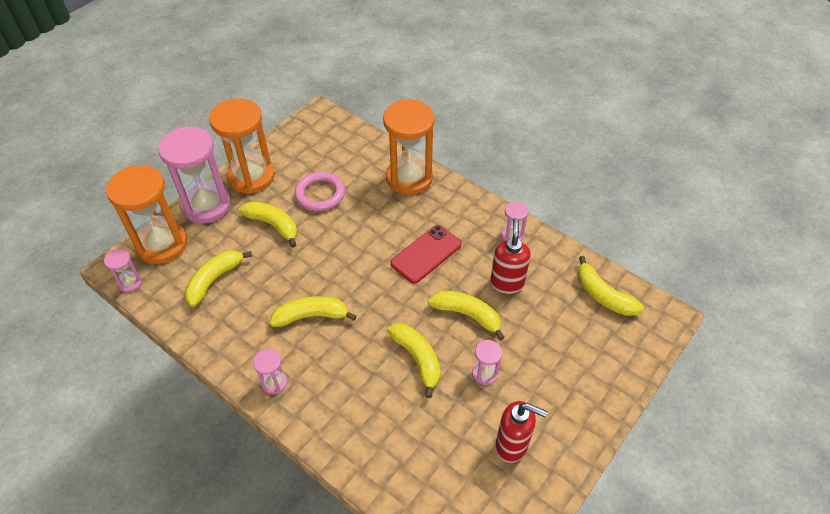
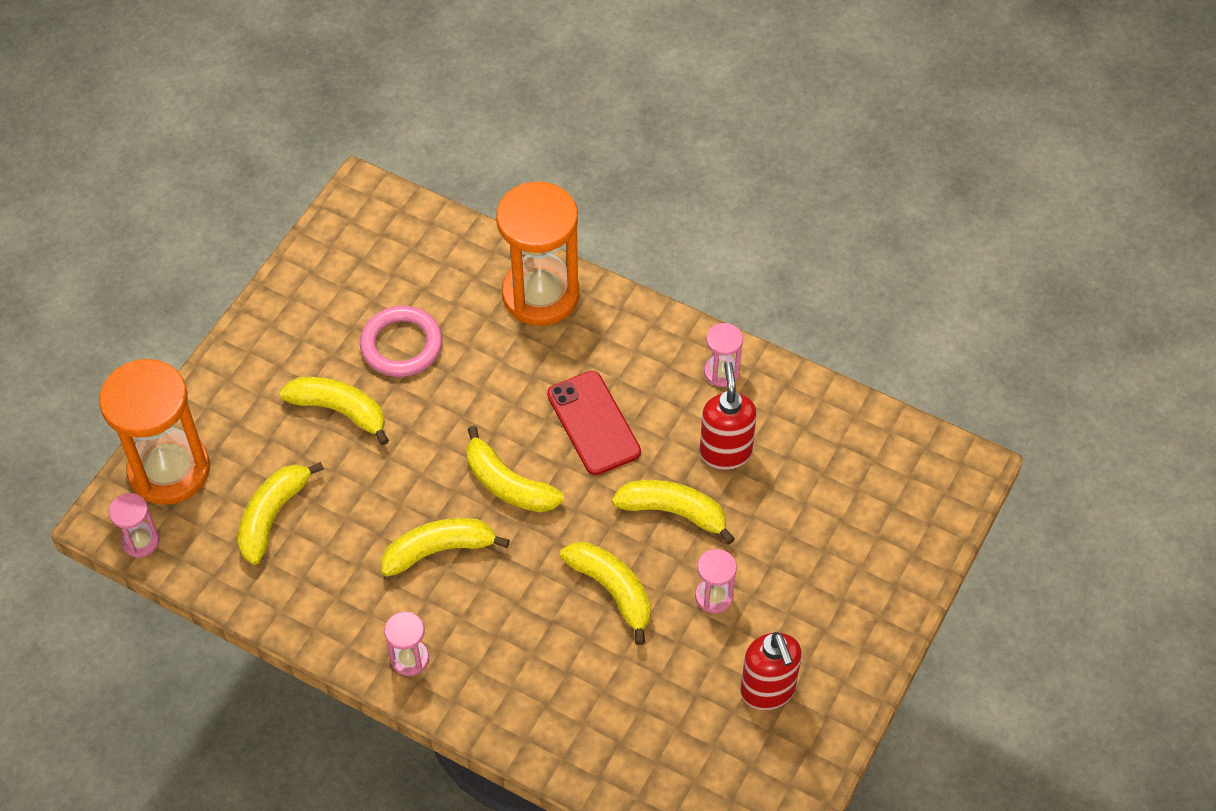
camera: 10 degrees left, 5 degrees up
pink hourglass [158,127,231,223] -> none
orange hourglass [209,98,275,194] -> none
red phone [391,225,461,284] -> red phone turned 60 degrees counterclockwise [547,371,641,475]
red soap dispenser [496,401,548,463] -> red soap dispenser turned 60 degrees clockwise [740,632,802,710]
yellow banana [578,256,644,316] -> yellow banana moved to [466,426,564,512]

